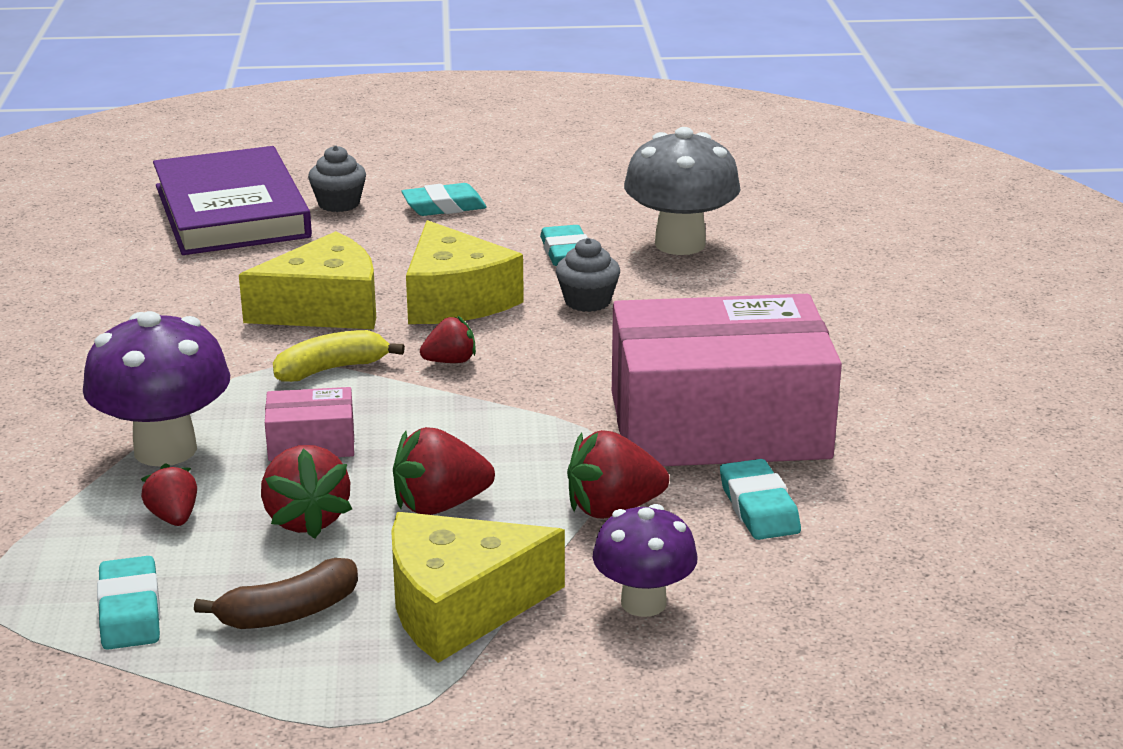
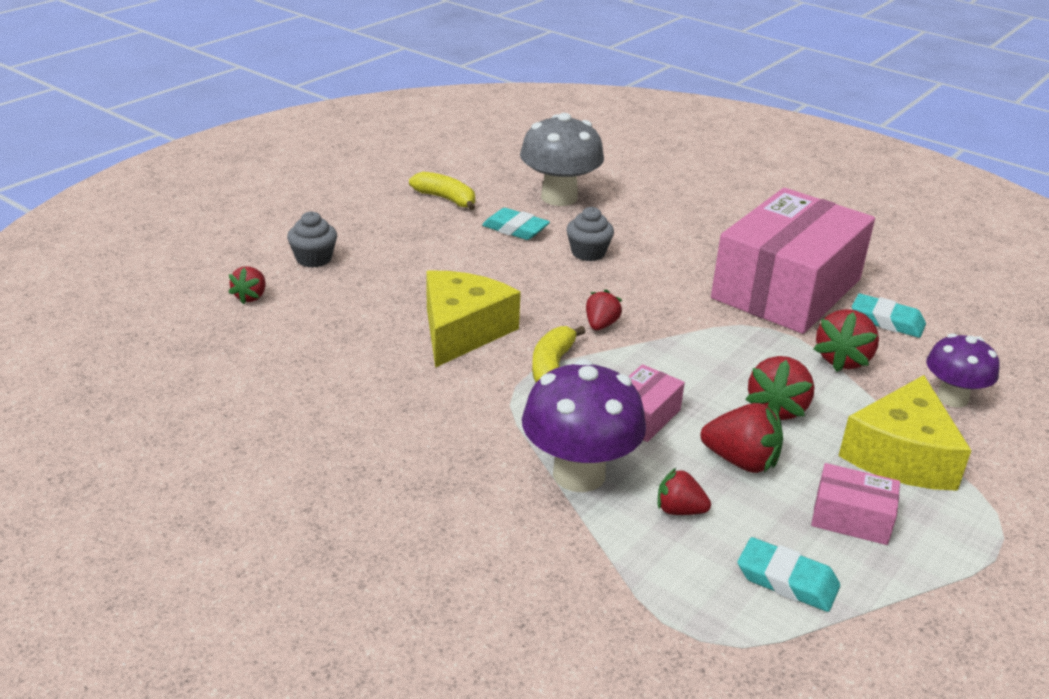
camera: 50 degrees left, 5 degrees up
purple book [153,146,312,255] -> red strawberry [228,266,266,304]
brown banana [194,558,358,629] -> pink box [811,463,900,545]
turquoise eraser [401,183,487,216] -> none
yellow cheese [406,220,524,324] -> none
none -> yellow banana [409,172,475,210]

